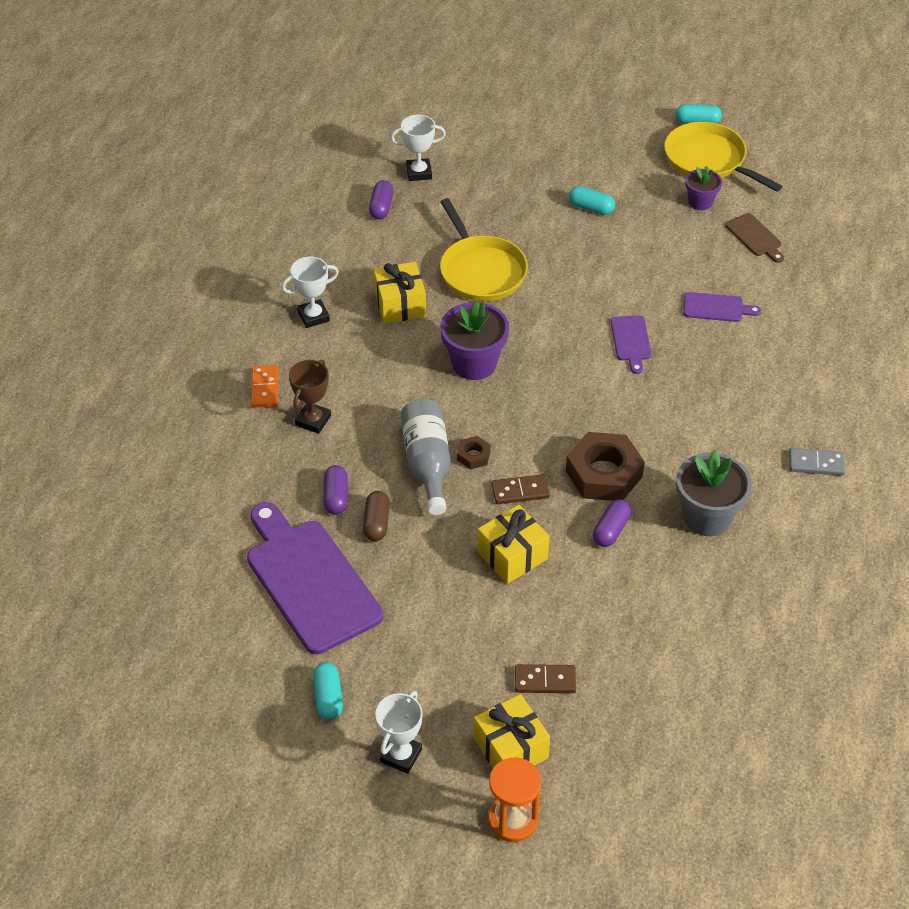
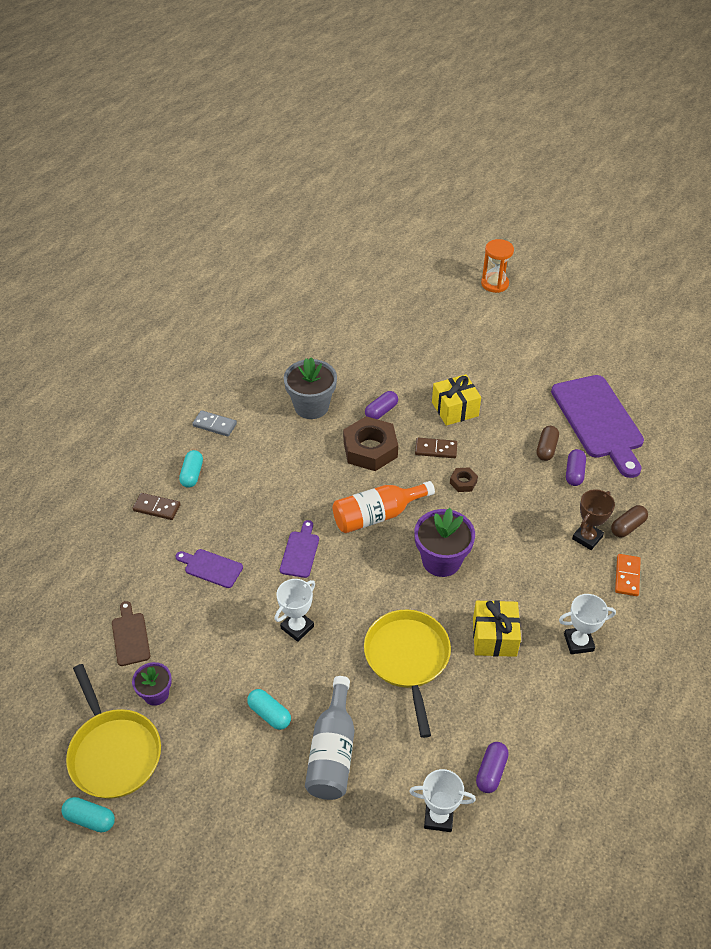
camera: 165 degrees left, 0 degrees up
turquoise capsule [313,662,343,720] -> turquoise capsule moved to [179,450,203,488]
white trophy [375,691,423,774] -> white trophy moved to [275,579,315,642]
grey bottle [401,399,451,515] -> grey bottle moved to [305,676,354,800]
yellow gift [474,694,550,768] -> none
brown domino [515,664,576,693] -> brown domino moved to [133,493,181,520]
none -> orange bottle [333,481,435,533]
none -> brown capsule [611,505,648,537]

